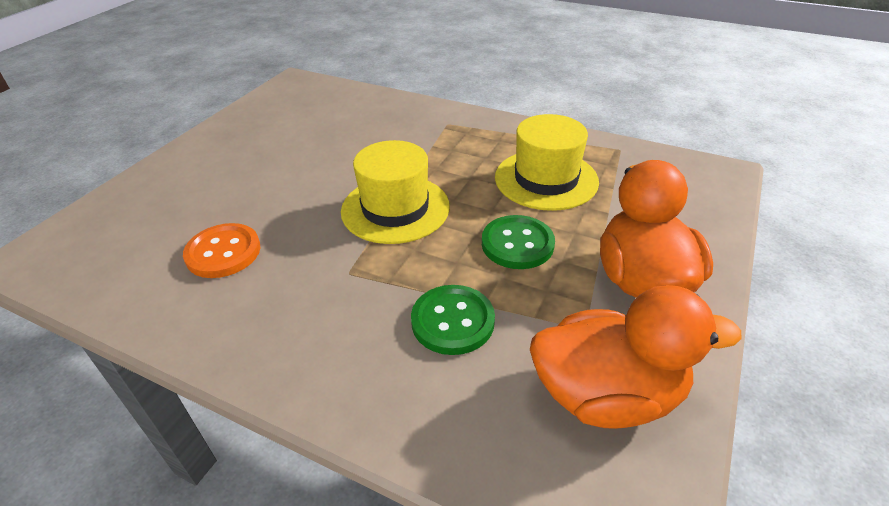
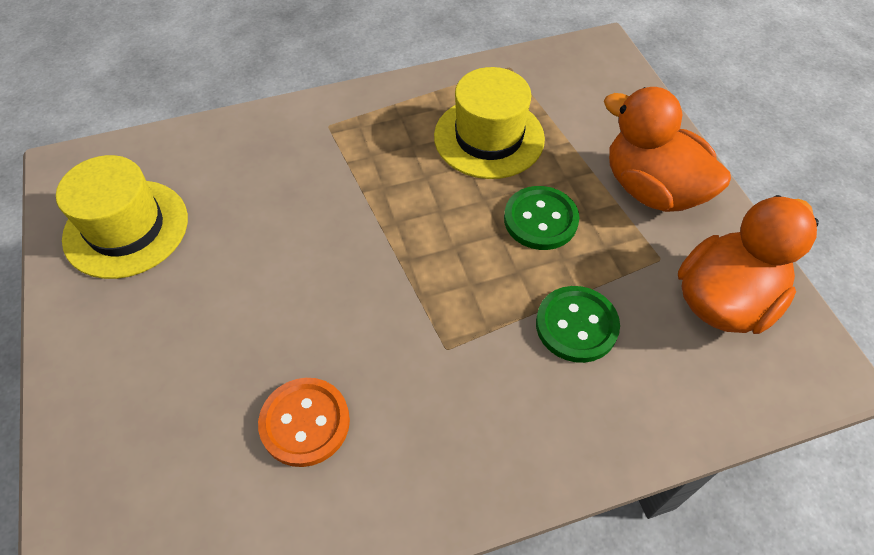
camera: 45 degrees left, 15 degrees up
yellow hat [341,140,450,244] -> yellow hat moved to [56,155,188,279]

